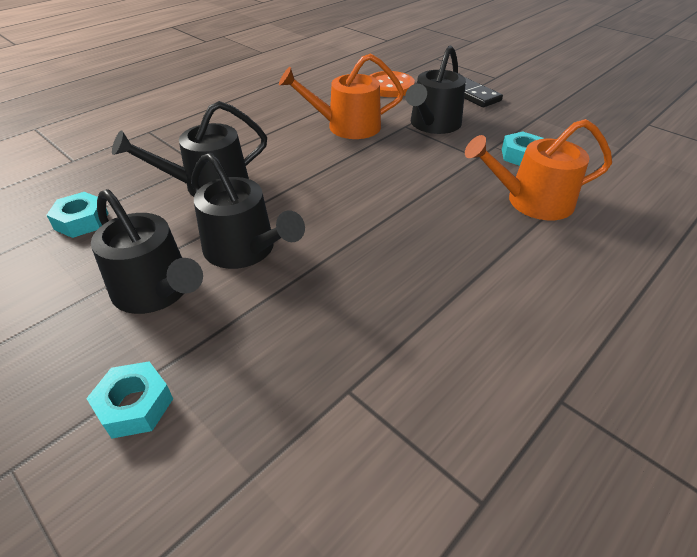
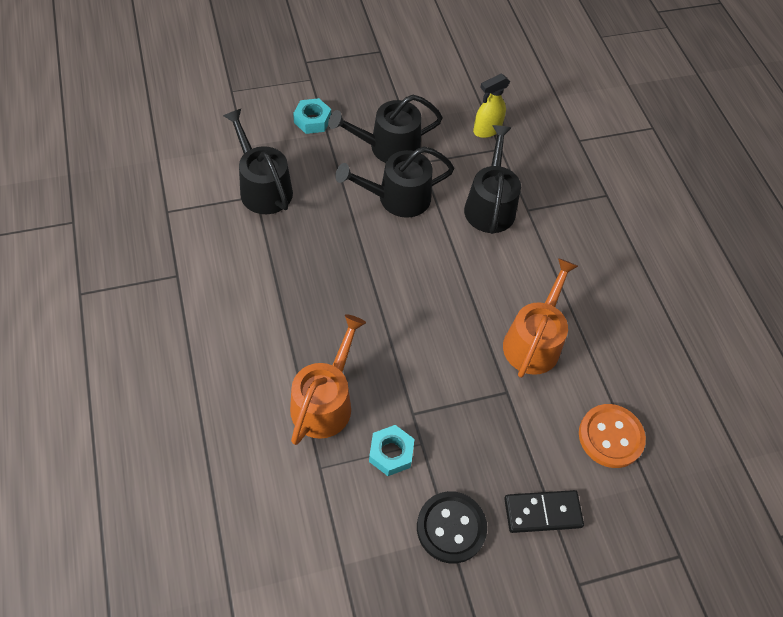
camera: 115 degrees right, 15 degrees up
turquoise nut [46,192,108,238] -> yellow spray bottle [473,74,510,138]
black watering can [405,45,466,134] -> black watering can moved to [223,109,293,214]
none -> black button [417,491,487,564]

